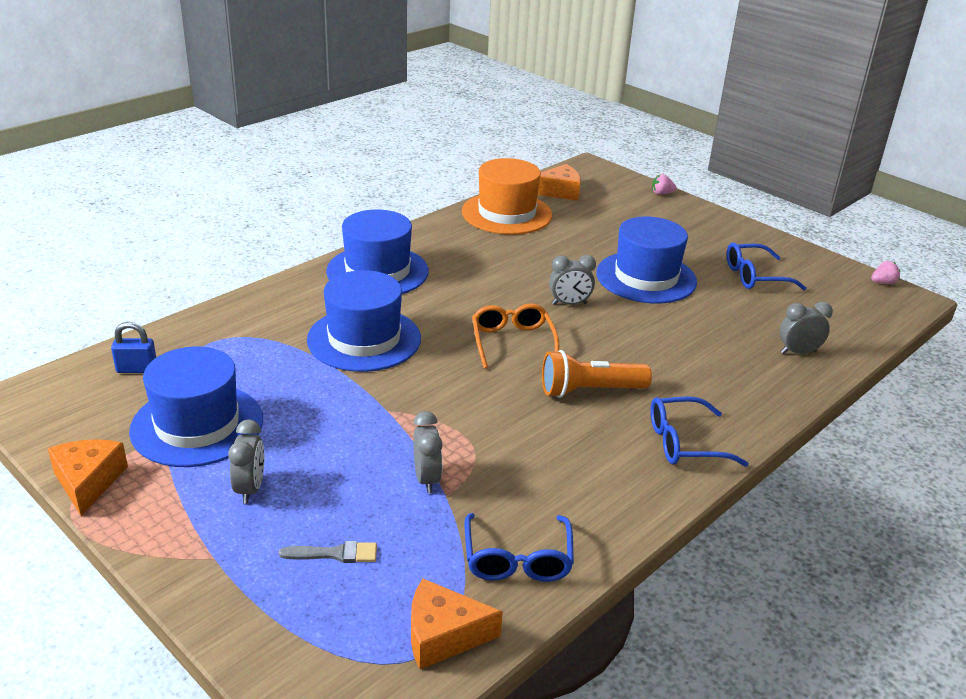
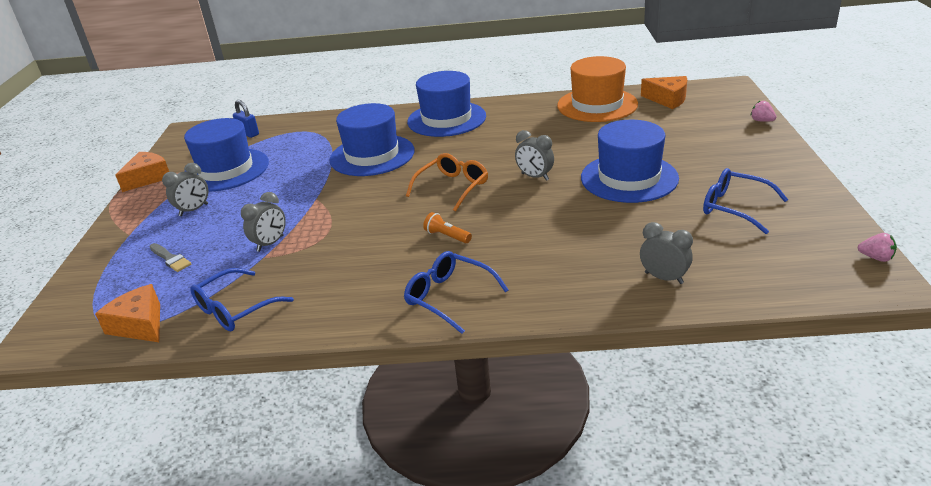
camera: 50 degrees right, 0 degrees up
orange flashlight [542,350,652,398] -> orange flashlight [423,212,472,243], size x0.54

